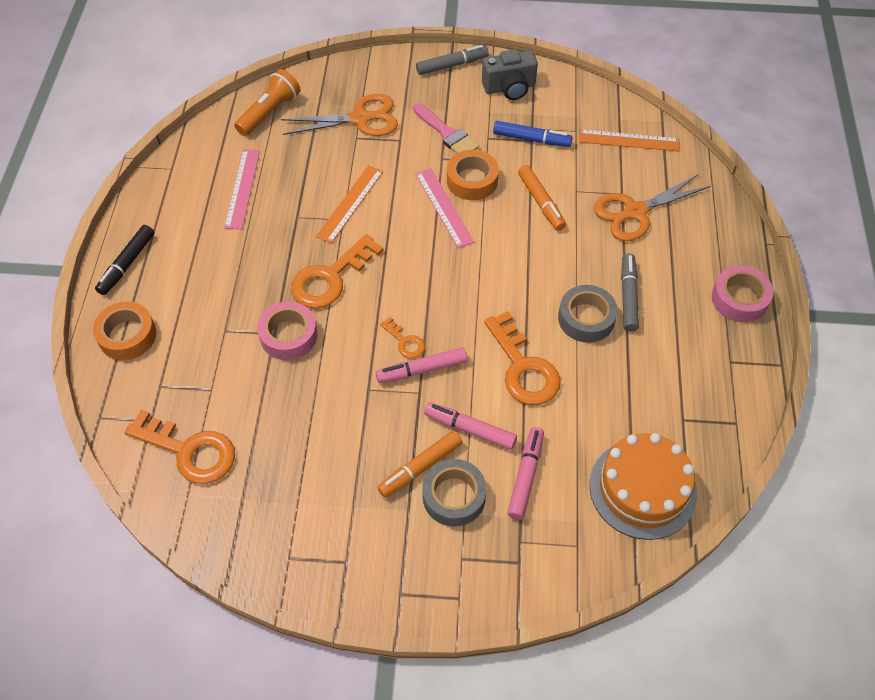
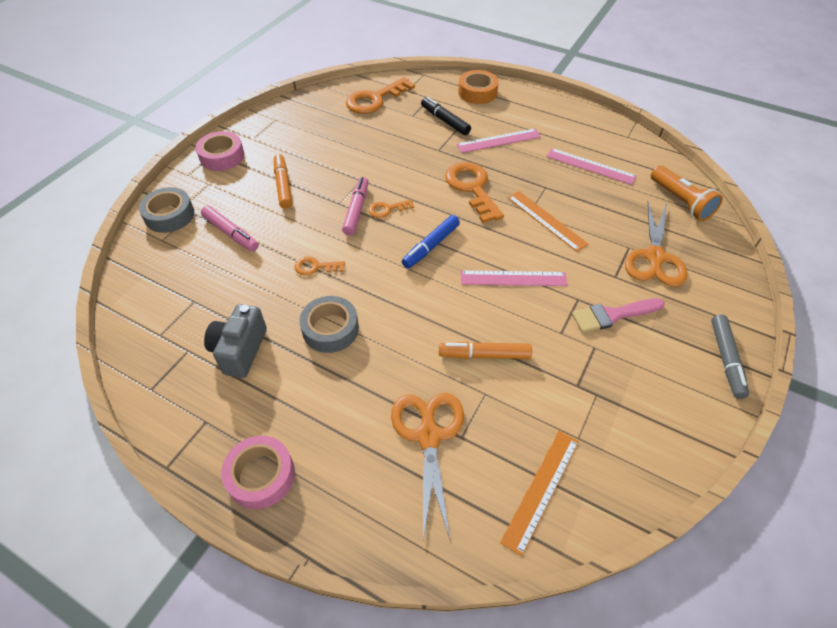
camera: 115 degrees right, 5 degrees down
black marker [95,225,154,295] -> black marker moved to [421,97,471,135]
pink tape [257,301,317,360] -> pink tape moved to [196,131,245,171]
grey tape [422,459,487,527] -> grey tape moved to [139,187,194,233]
pink marker [424,402,517,450] -> none
orange tape [447,150,499,200] -> none
grey camera [482,49,538,100] -> grey camera moved to [204,304,267,378]
orange key [484,311,561,405] -> orange key [295,257,345,276], size x0.51
blue marker [493,121,573,147] -> blue marker moved to [402,215,460,268]
orange cake [590,433,697,540] -> none
grey marker [621,253,639,332] -> none
none -> pink ruler [456,128,541,153]

